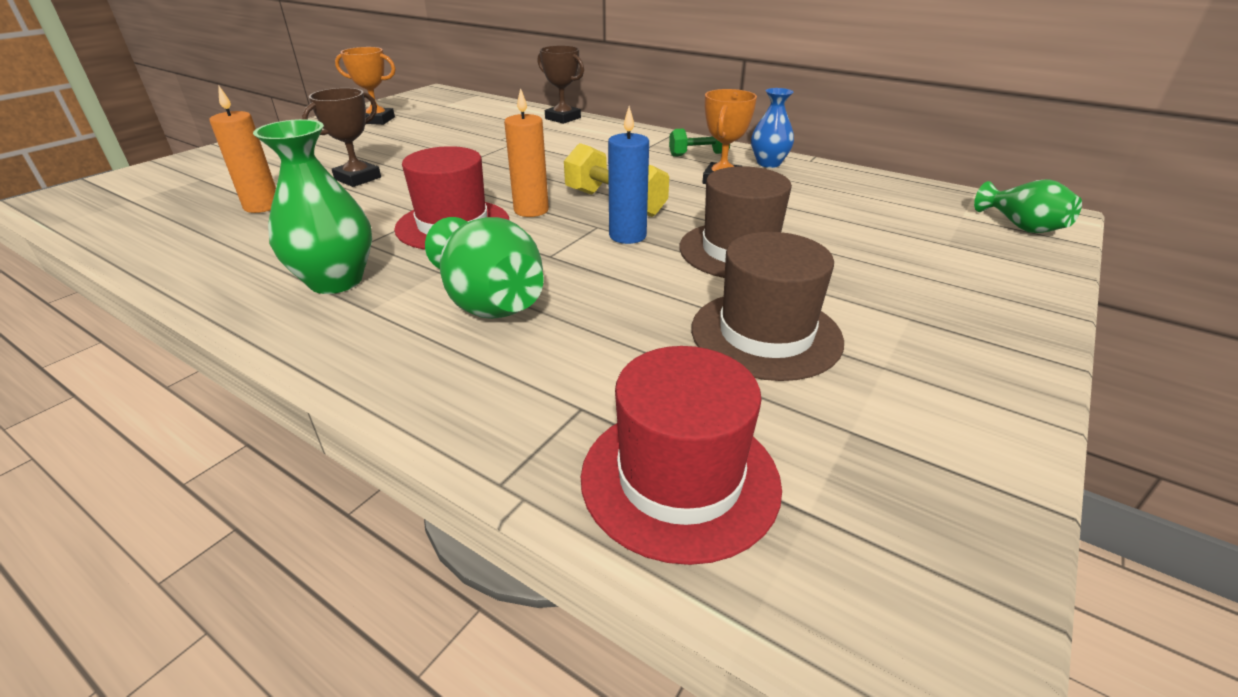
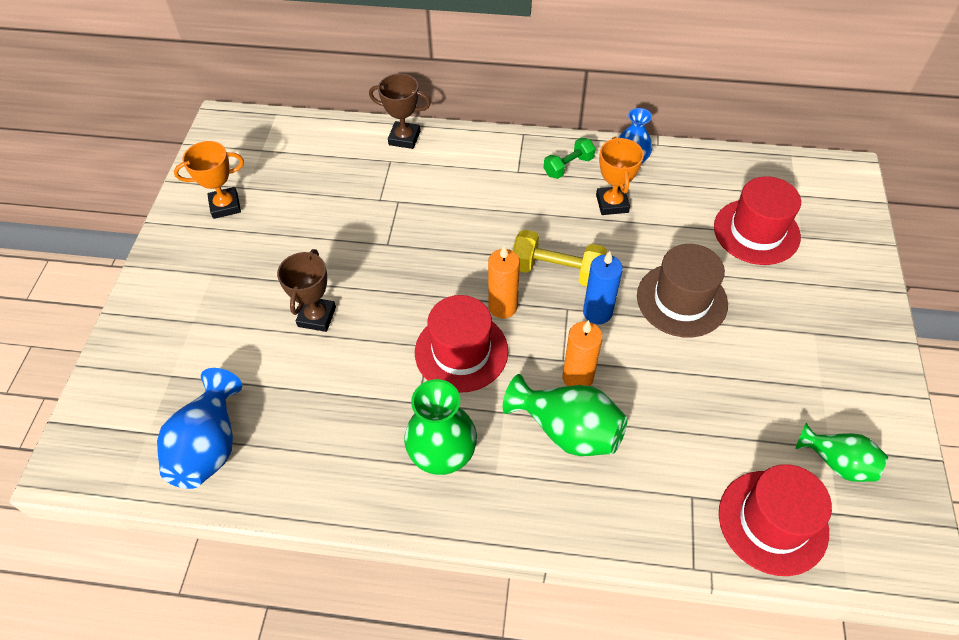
camera: 25 degrees left, 20 degrees up
orange candle [209,86,276,213] -> orange candle moved to [562,320,603,386]
brown hat [691,232,844,381] -> none
green vase [974,179,1082,233] -> green vase moved to [796,423,888,482]
none -> blue vase [157,368,242,489]
none -> red hat [714,176,801,265]

